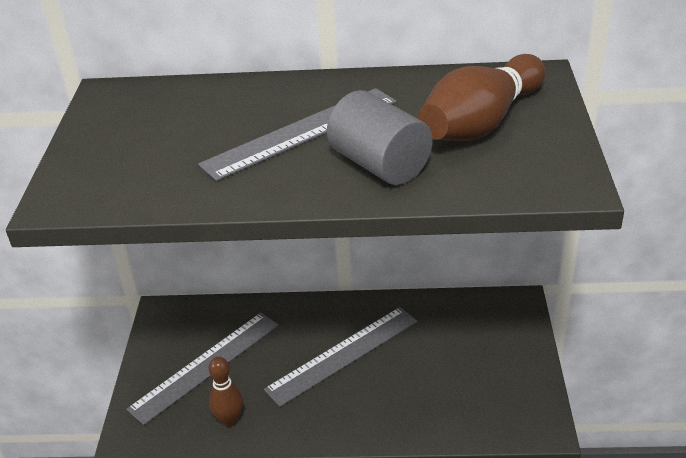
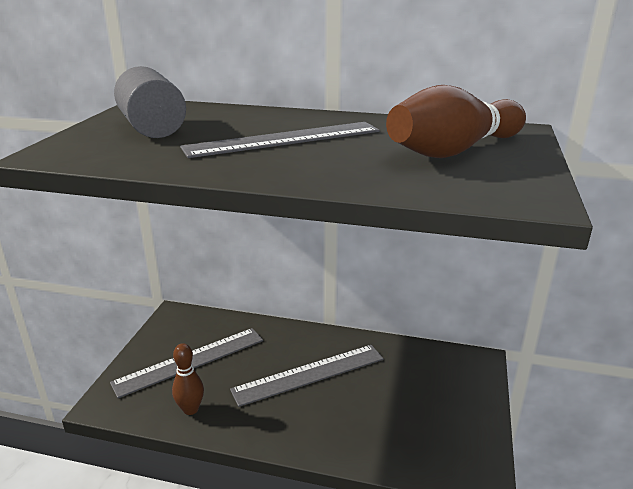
camera: 10 degrees right, 10 degrees down
grey cylinder [327,90,433,185] -> grey cylinder moved to [114,66,186,138]

